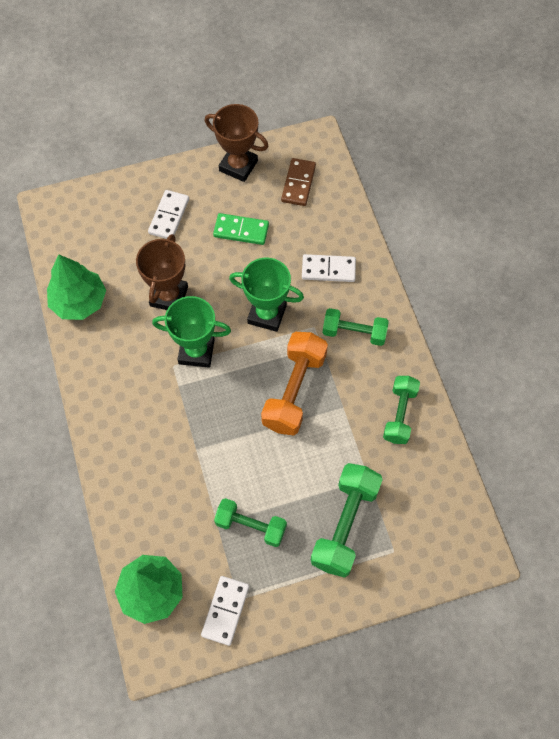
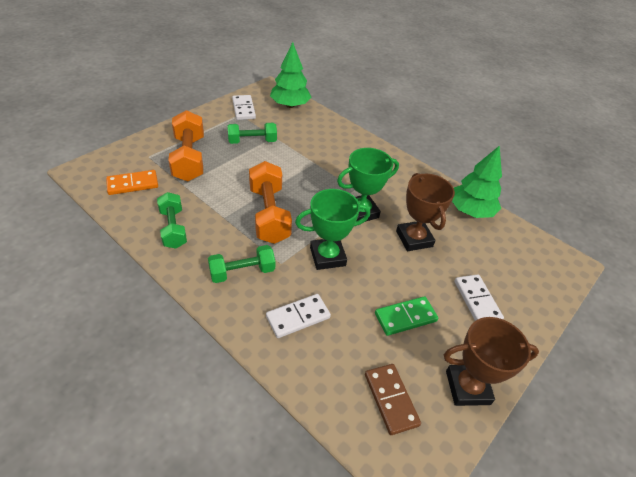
camera: 145 degrees right, 20 degrees down
green dumbbell [311,463,383,578] -> orange dumbbell [168,110,204,181]
none -> orange domino [106,170,158,195]

